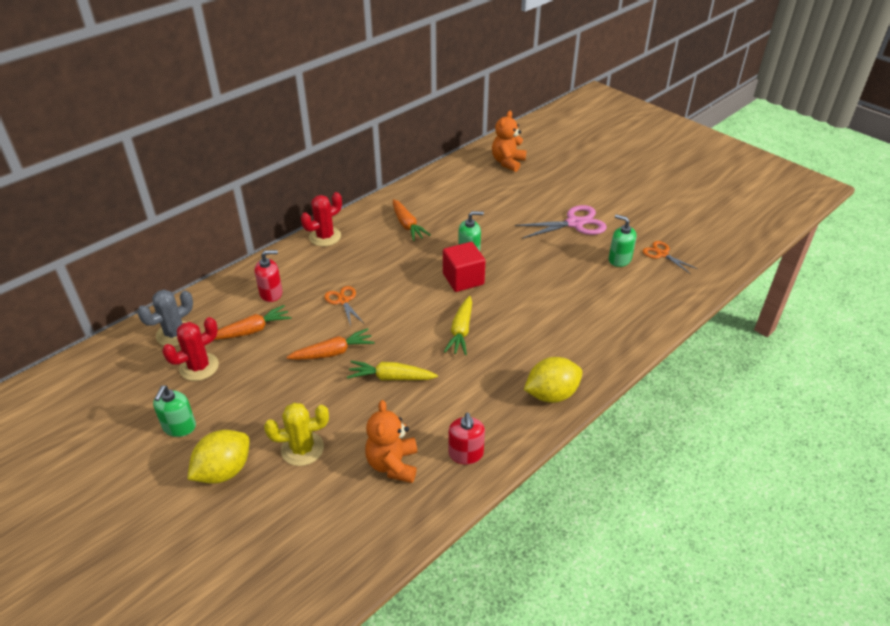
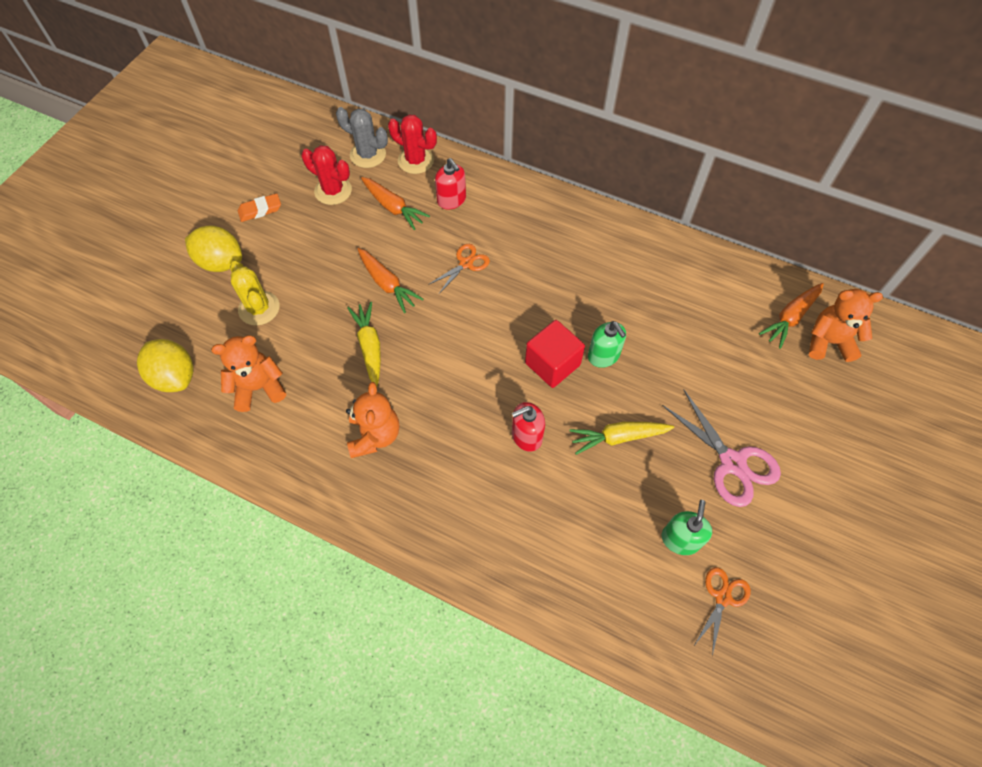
camera: 70 degrees right, 20 degrees up
green soap dispenser [153,385,196,437] -> orange eraser [238,193,281,222]
red cactus [301,192,342,246] -> red cactus moved to [388,114,437,174]
orange carrot [393,199,431,241] -> orange carrot moved to [759,283,824,349]
yellow carrot [444,296,472,355] -> yellow carrot moved to [570,422,674,455]
red soap dispenser [448,413,485,464] -> red soap dispenser moved to [512,402,545,451]
yellow lemon [524,357,583,403] -> yellow lemon moved to [137,339,194,392]
none -> orange teddy bear [346,382,399,458]

